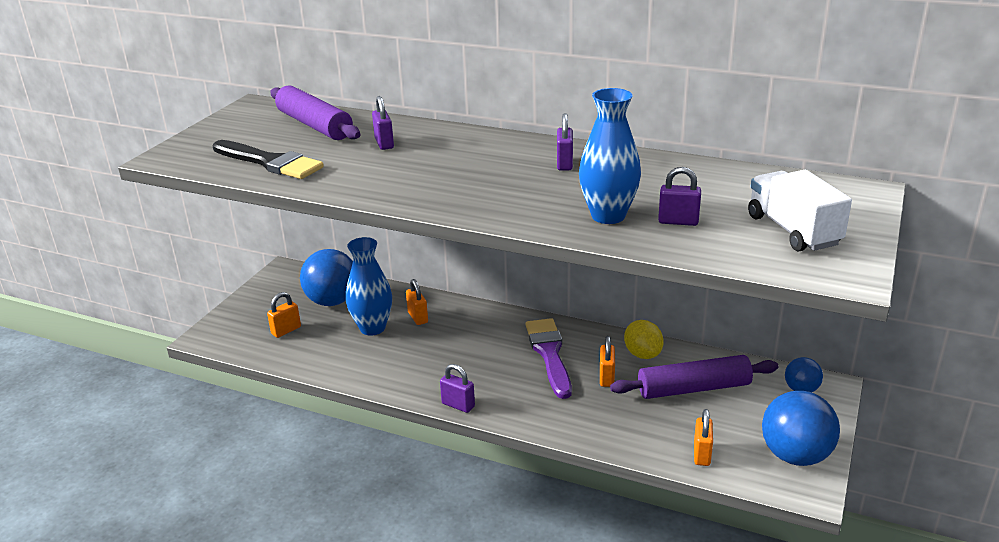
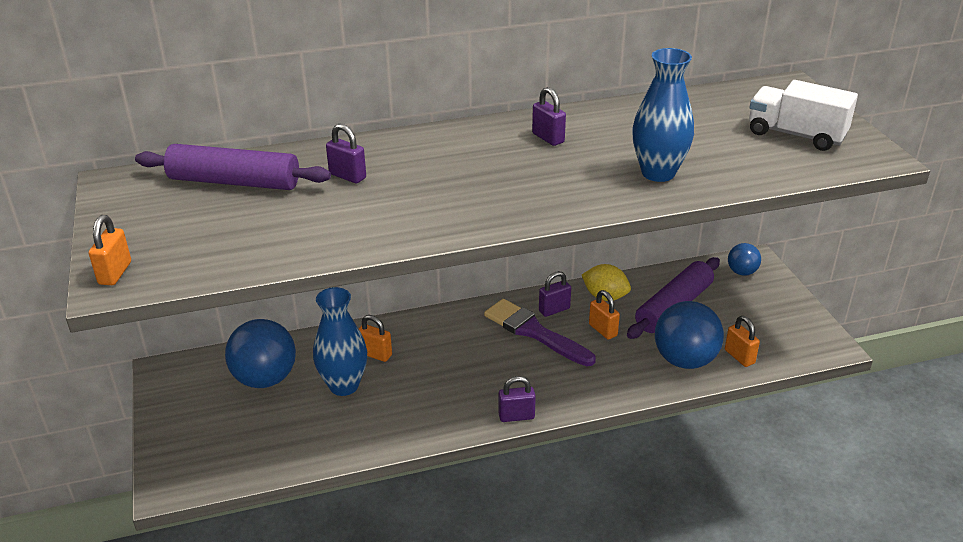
camera: 40 degrees left, 5 degrees up
black brush [213,140,324,179] -> none
orange padlock [267,292,301,338] -> orange padlock moved to [89,215,131,285]
purple padlock [658,167,701,226] -> purple padlock moved to [539,271,571,317]
blue ball [762,391,840,466] -> blue ball moved to [655,301,724,369]

